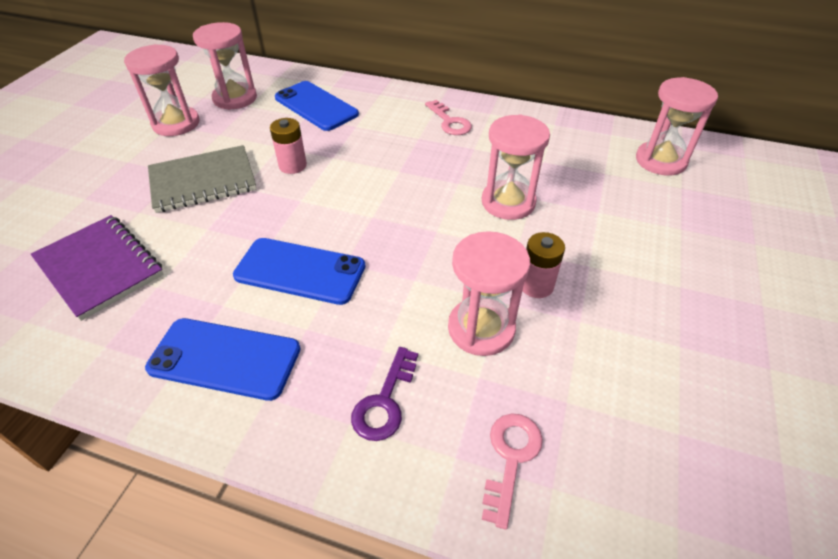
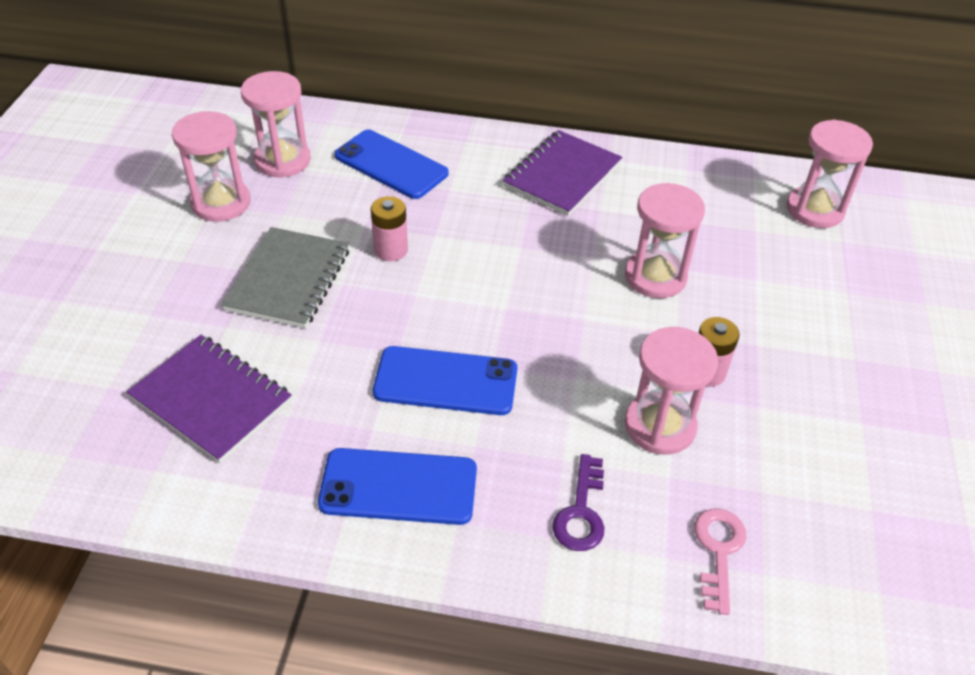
camera: 10 degrees left, 0 degrees up
grey notebook [148,145,257,213] -> grey notebook turned 45 degrees counterclockwise [221,227,349,328]
pink key [425,100,472,135] -> purple notebook [503,130,623,216]

